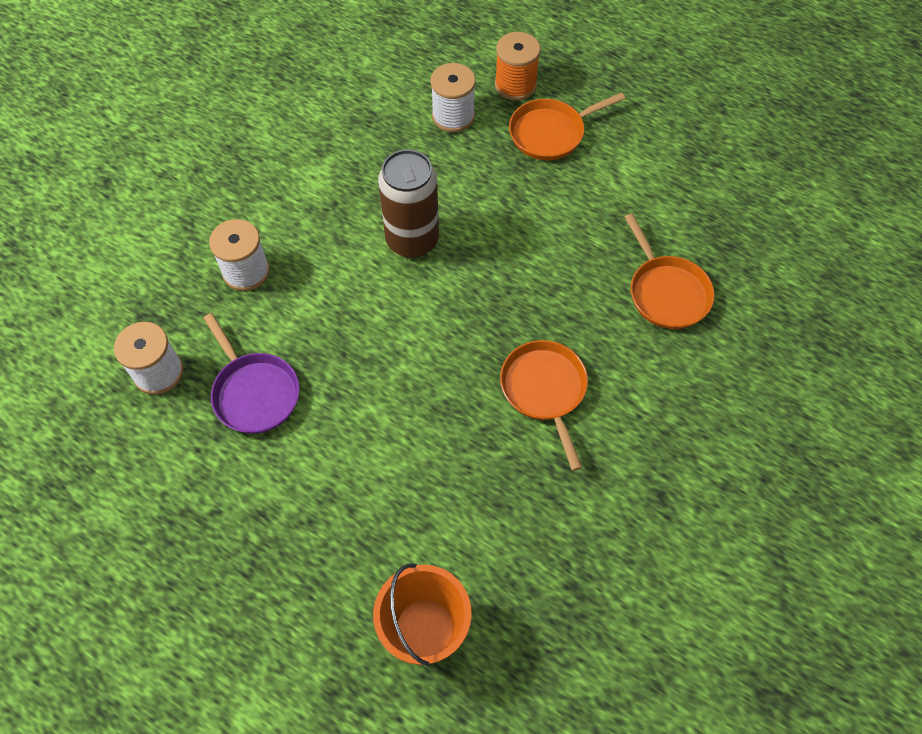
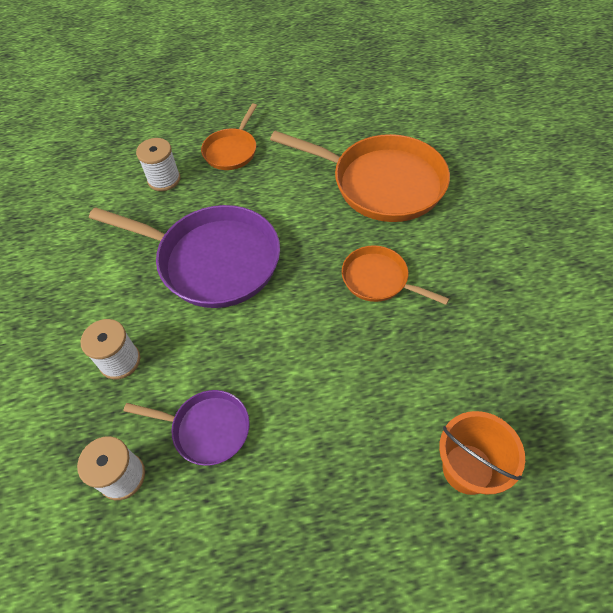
camera: 40 degrees left, 5 degrees down
brown can [378,150,439,258] -> purple pan [89,205,280,308]
orange spool [495,32,540,101] -> none
orange pan [624,213,714,329] -> orange pan [270,131,450,222], size x1.90

